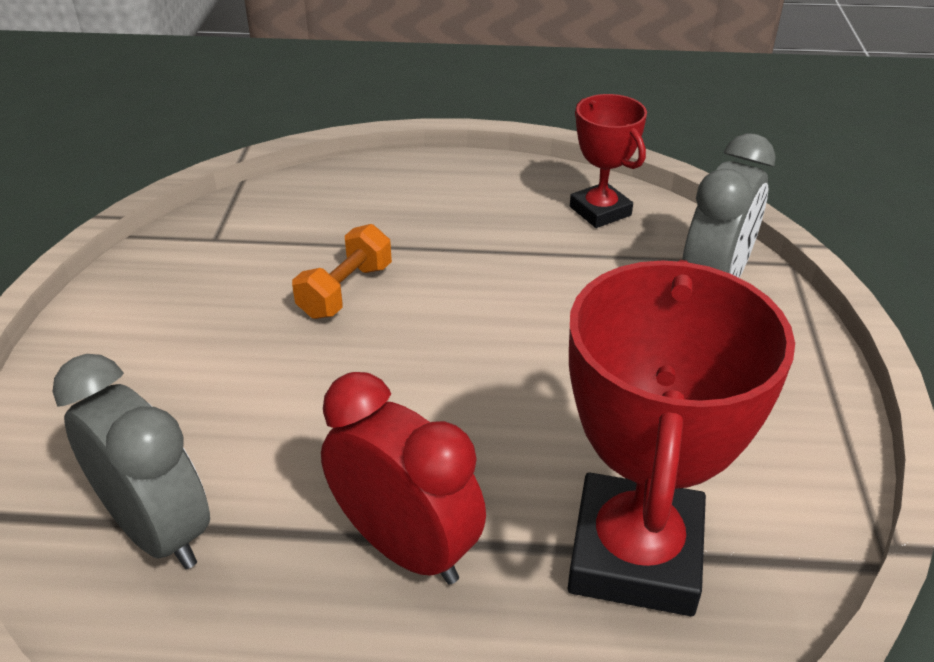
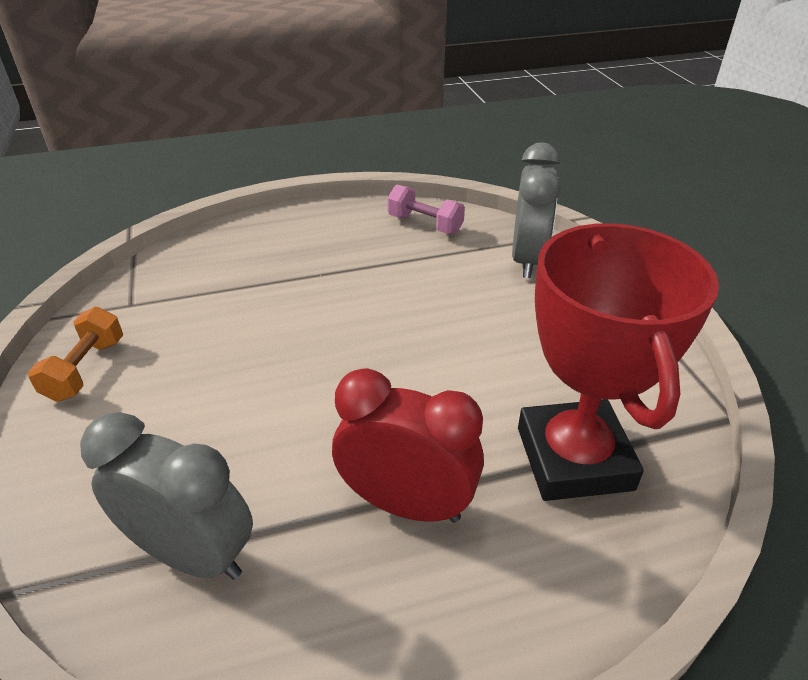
camera: 20 degrees left, 0 degrees up
orange dumbbell [292,224,392,319] -> orange dumbbell moved to [28,307,123,402]
red trophy [570,94,647,228] -> pink dumbbell [387,185,465,234]

